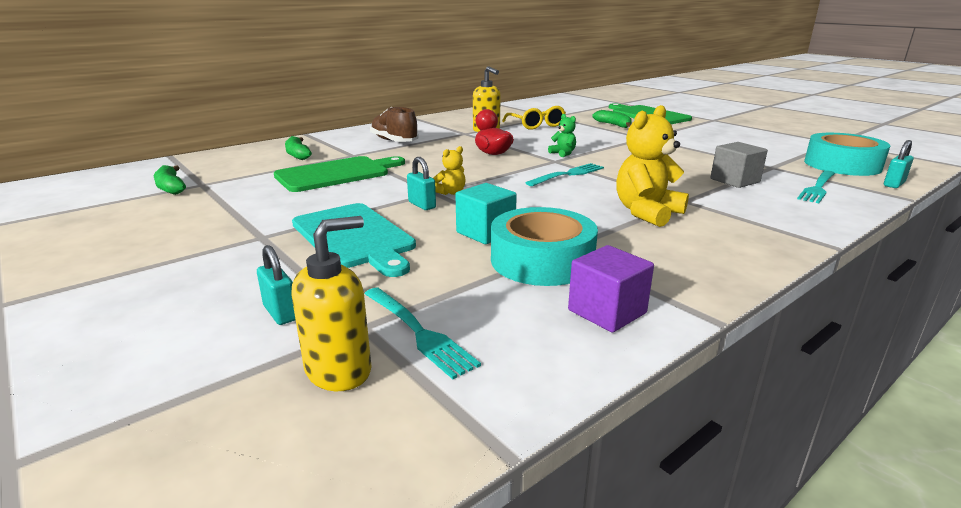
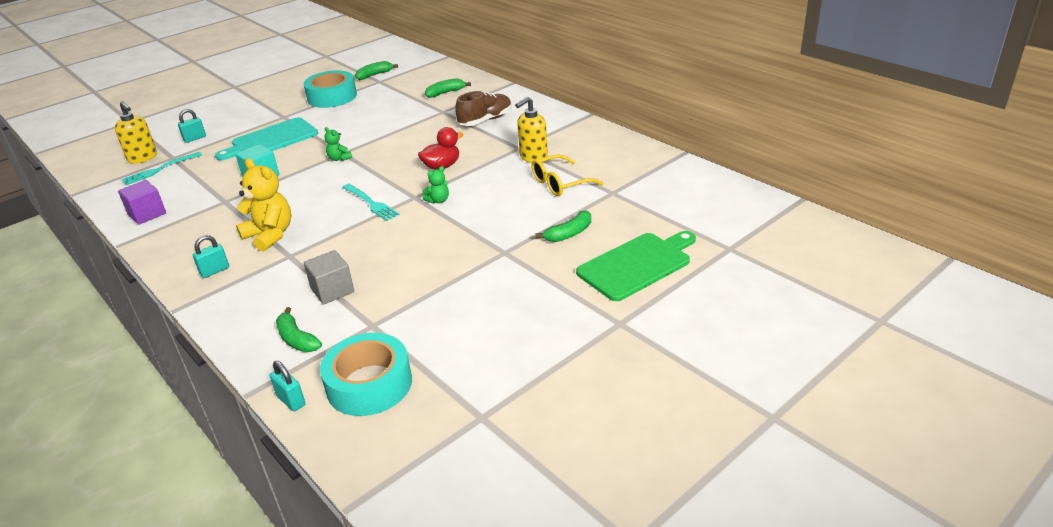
camera: 90 degrees right, 10 degrees up
green cutting board [274,156,405,192] -> none
turquoise padlock [407,157,436,210] -> turquoise padlock moved to [193,235,229,278]
yellow teddy bear [433,146,466,195] -> green teddy bear [324,127,352,161]
turquoise tape [491,207,598,286] -> turquoise tape moved to [303,70,357,108]
turquoise fork [797,170,835,203] -> green banana [276,307,322,352]

